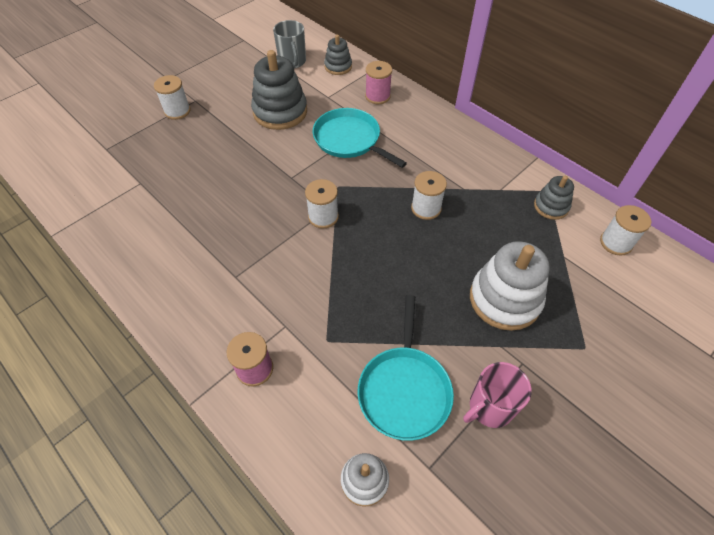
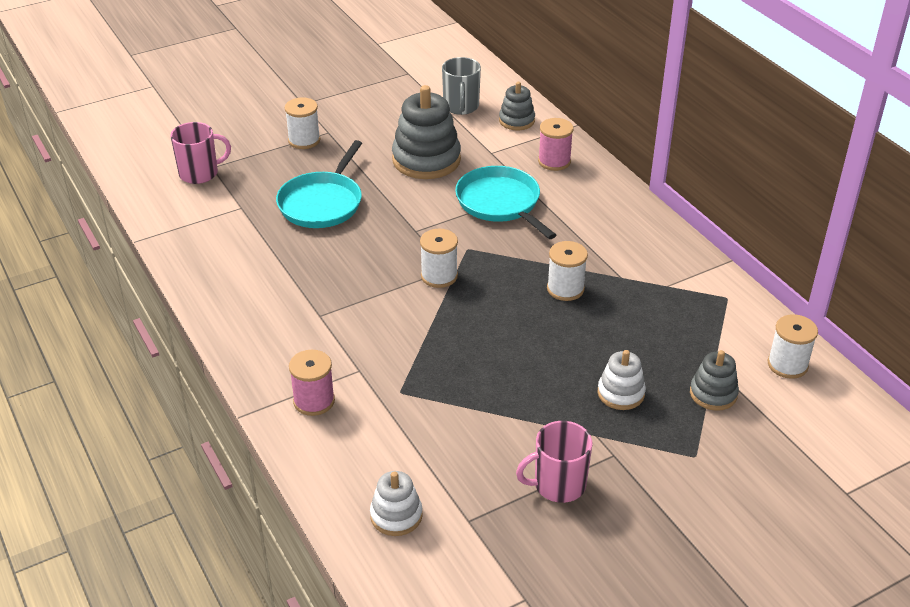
camera: 15 degrees right, 15 degrees down
turquoise pan [358,295,454,441] -> turquoise pan moved to [276,140,362,228]
white stacking toy [470,241,550,331] -> white stacking toy [598,350,646,410], size x0.55
grey stacking toy [534,176,574,220] -> grey stacking toy moved to [690,350,739,411]
none -> pink mug [170,122,231,184]

